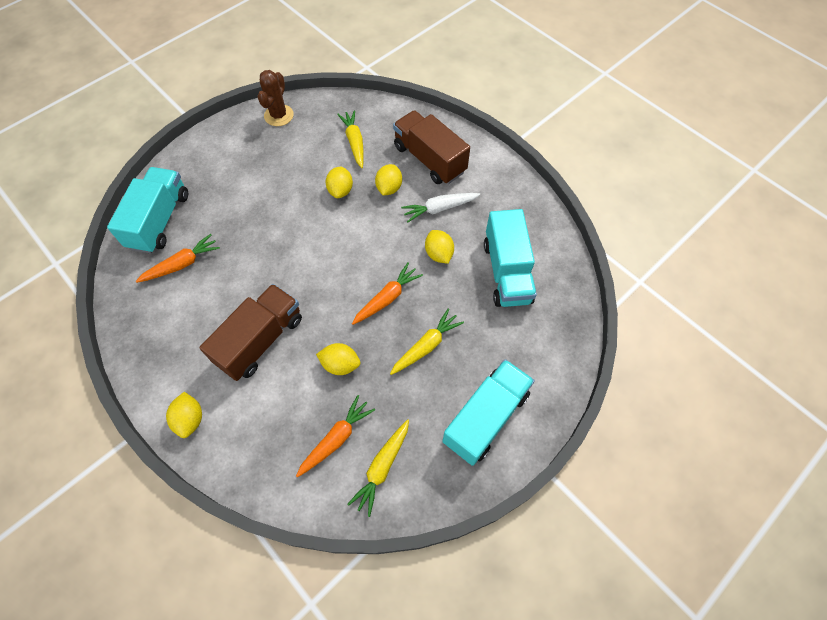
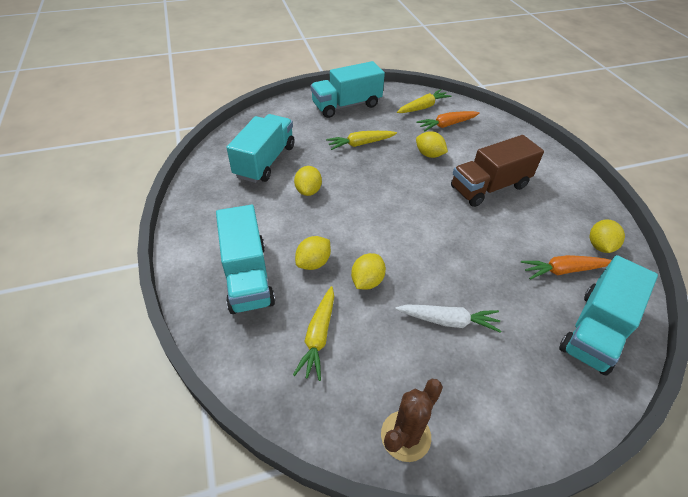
camera: 155 degrees left, 15 degrees down
yellow lemon [166,392,202,438] -> yellow lemon moved to [590,219,625,253]
orange carrot [352,263,423,325] -> none
brown truck [393,110,470,184] -> turquoise truck [216,205,275,314]
white carrot [401,193,480,223] -> white carrot moved to [395,304,501,333]

